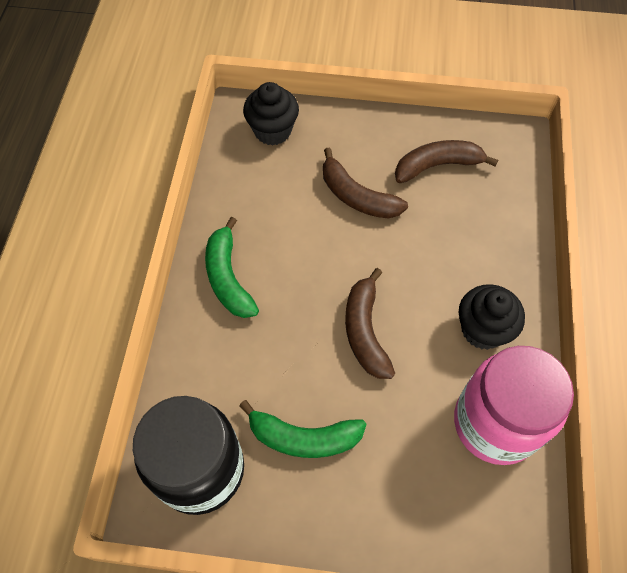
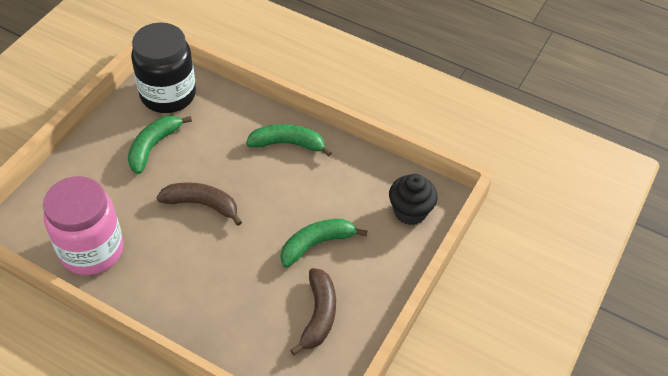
camera: 110 degrees right, 10 degrees down
brown banana [323,147,408,219] -> green banana [281,219,367,267]
black cupcake [459,284,525,350] -> none

